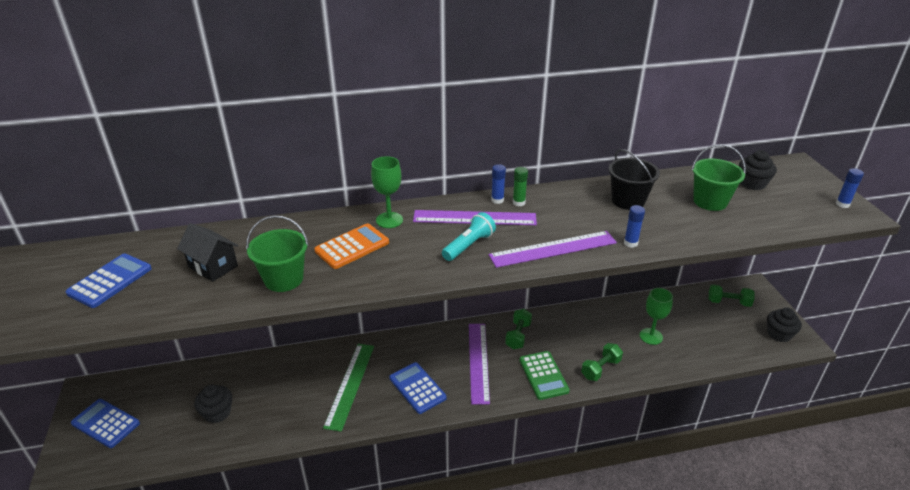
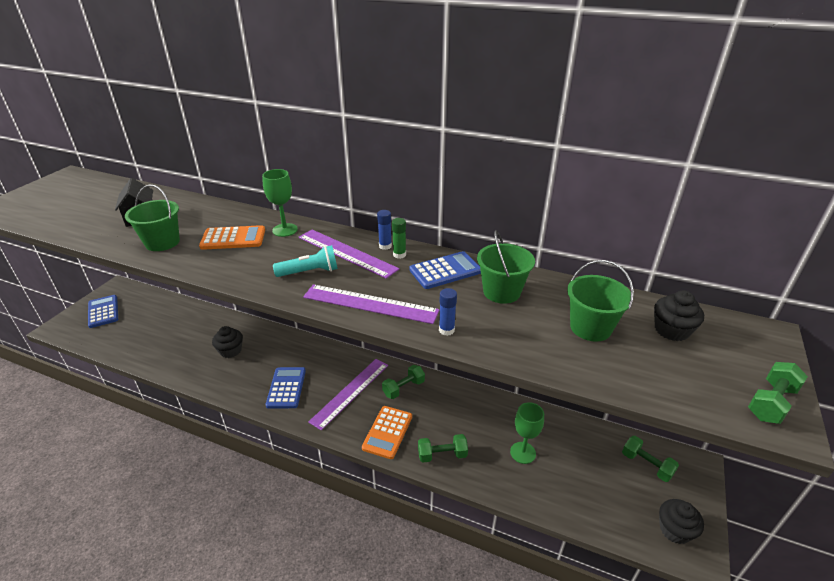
camera: 35 degrees right, 0 degrees up
blue calculator [65,253,152,308] -> blue calculator moved to [409,251,481,289]
black cupcake [194,385,232,423] -> black cupcake moved to [212,326,243,358]
green ruler [323,344,374,432] -> none
green calculator [519,351,570,400] -> orange calculator [362,406,412,459]
black bucket [608,149,660,210] -> green bucket [477,230,535,304]
blue glue stick [836,168,864,208] -> green dumbbell [748,362,808,424]

